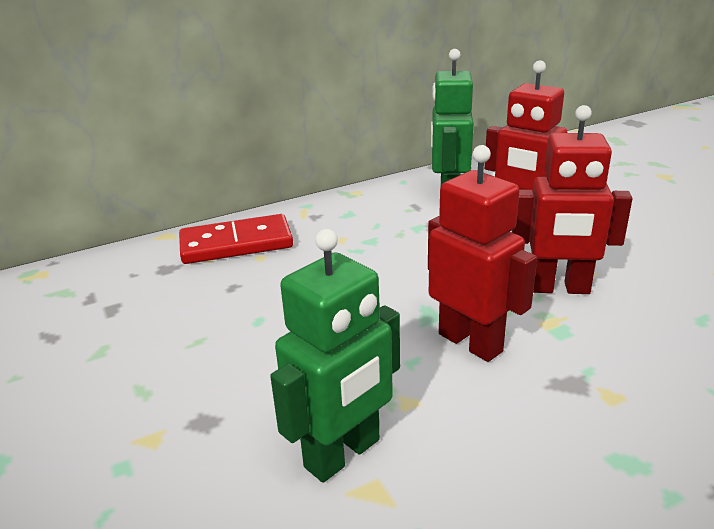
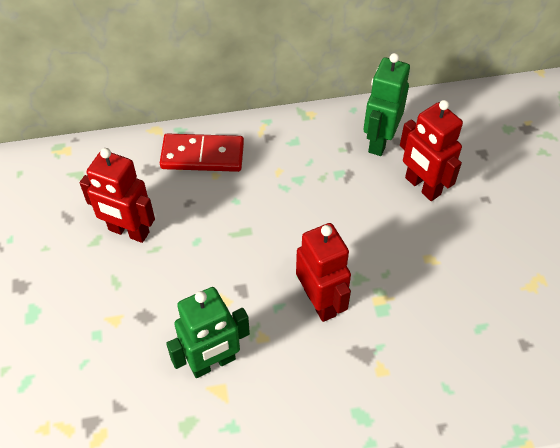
camera: 15 degrees right, 25 degrees up
red robot [512,105,633,294] -> red robot moved to [80,148,155,243]

